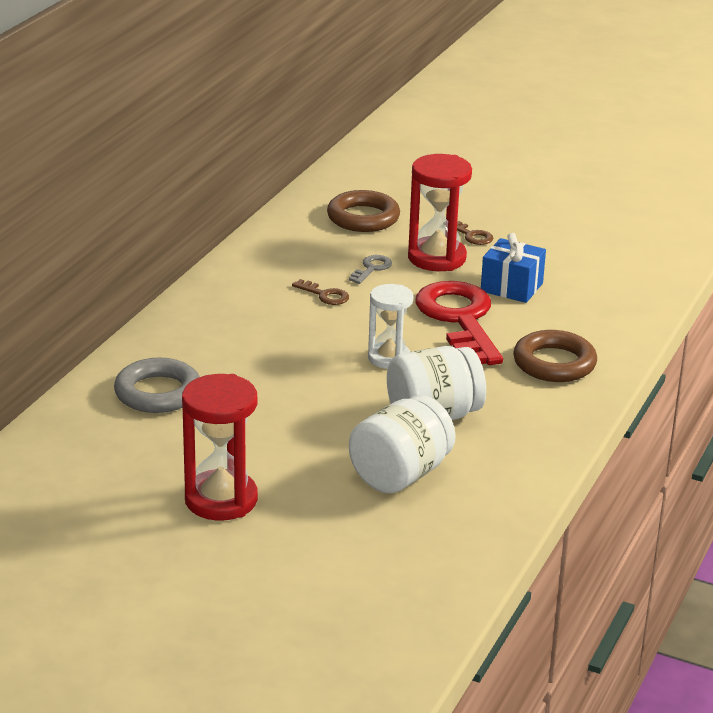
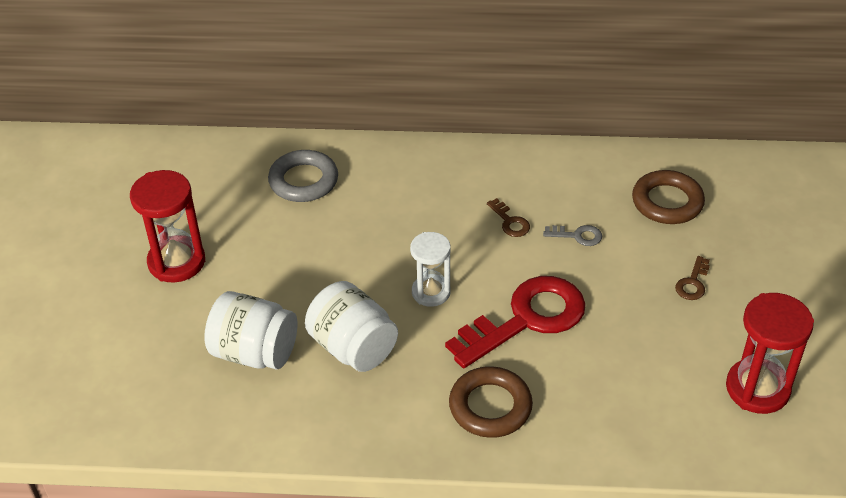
camera: 70 degrees right, 15 degrees up
brown key [292,279,349,305] -> brown key turned 45 degrees counterclockwise [487,198,530,237]
red hourglass [408,154,472,271] -> red hourglass moved to [726,293,814,414]
blue gift [481,233,546,303] -> none

